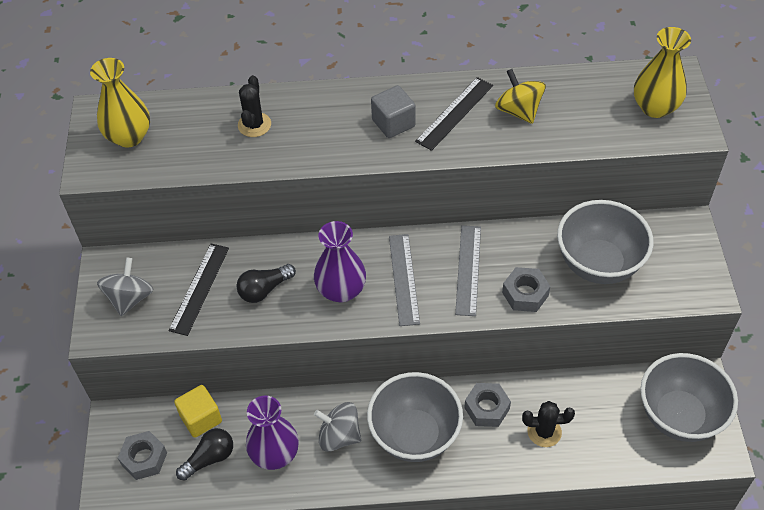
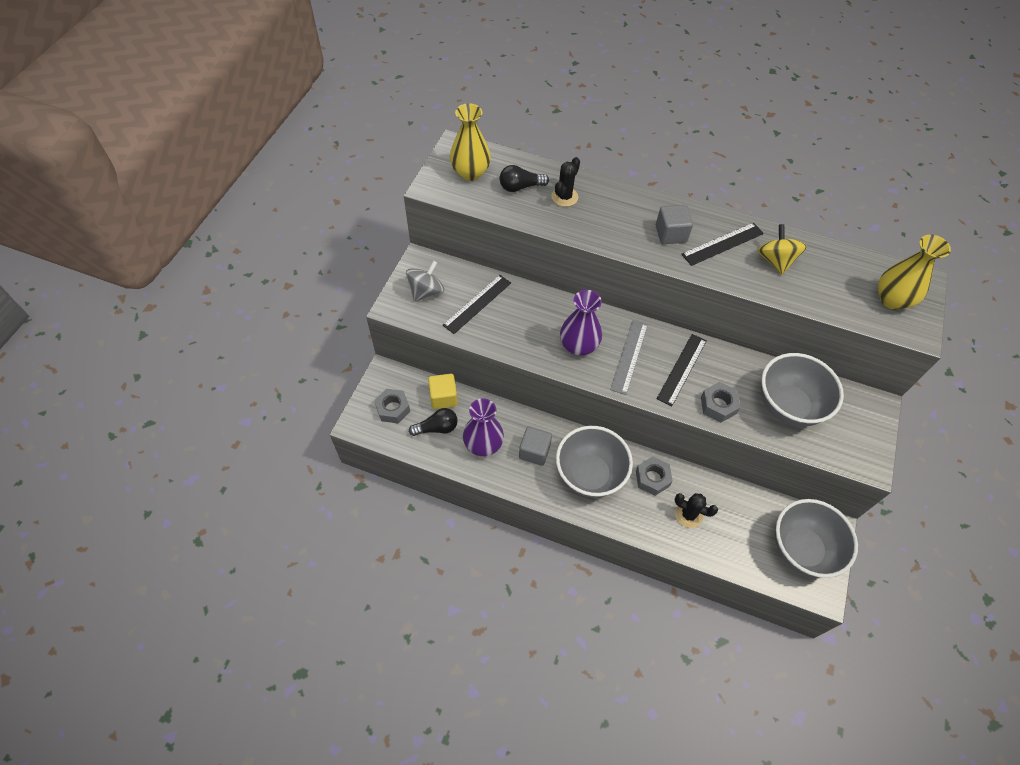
camera: 20 degrees right, 5 degrees up
black light bulb [236,264,296,303] -> black light bulb moved to [499,165,549,192]
grey spinning top [314,402,361,452] -> grey cube [519,427,552,466]
grey ruler [455,225,481,316] -> black ruler [657,334,707,406]

